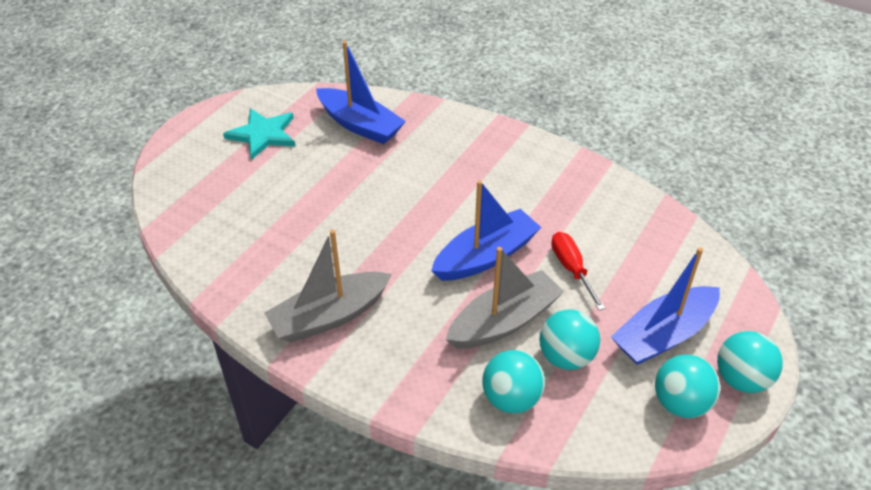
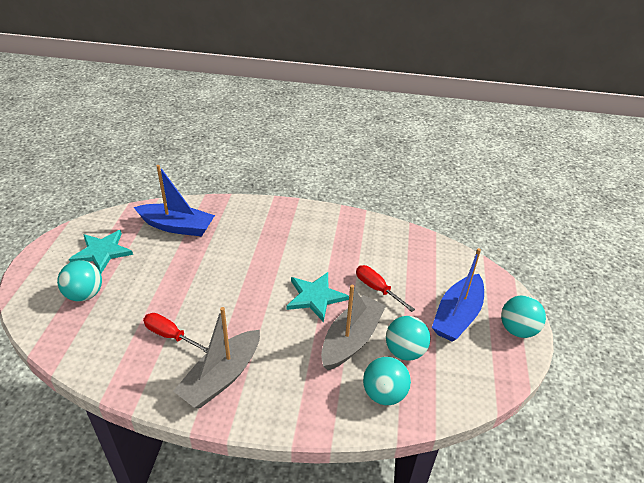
camera: 25 degrees left, 5 degrees down
blue boat [431,180,541,281] -> turquoise star [286,272,349,322]
turquoise ball [655,355,720,418] -> turquoise ball moved to [57,260,102,302]
none -> red screwdriver [143,313,208,353]

